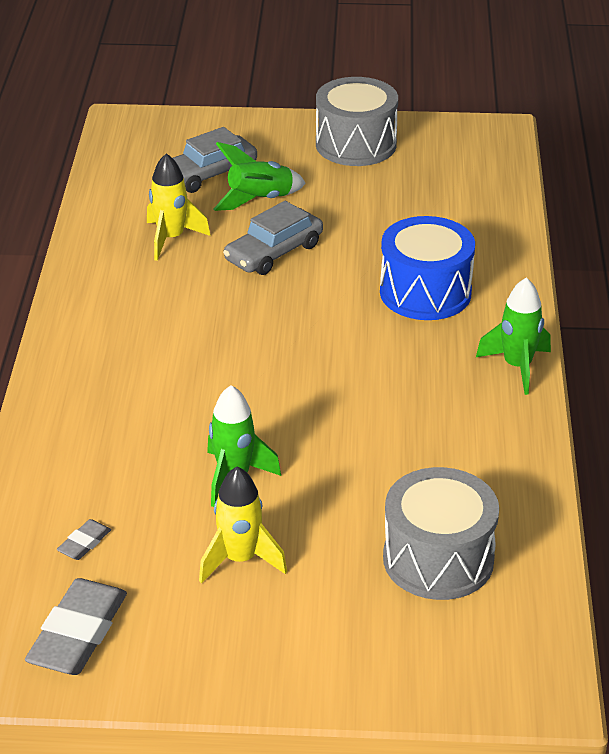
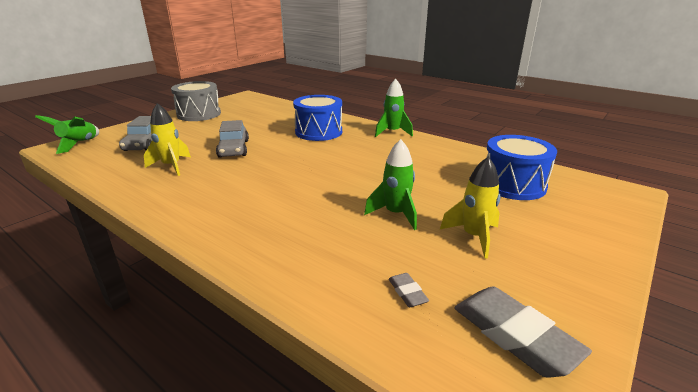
camera: 55 degrees left, 10 degrees down
green rocket [213,142,306,211] -> green rocket moved to [35,115,99,154]
grey drum [383,467,499,600] -> blue drum [486,135,557,200]

